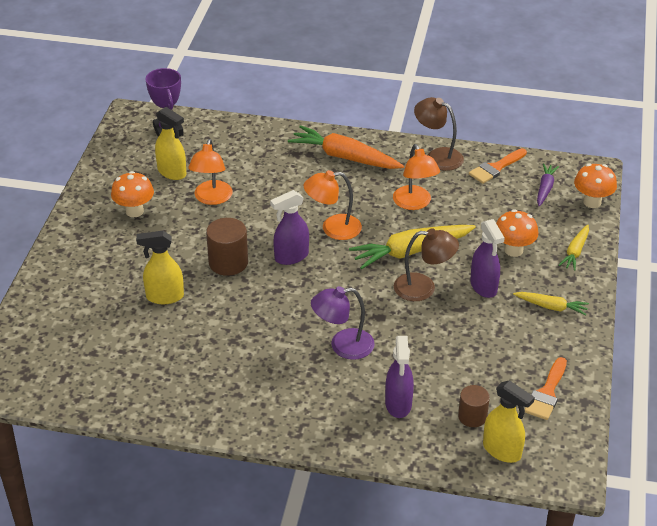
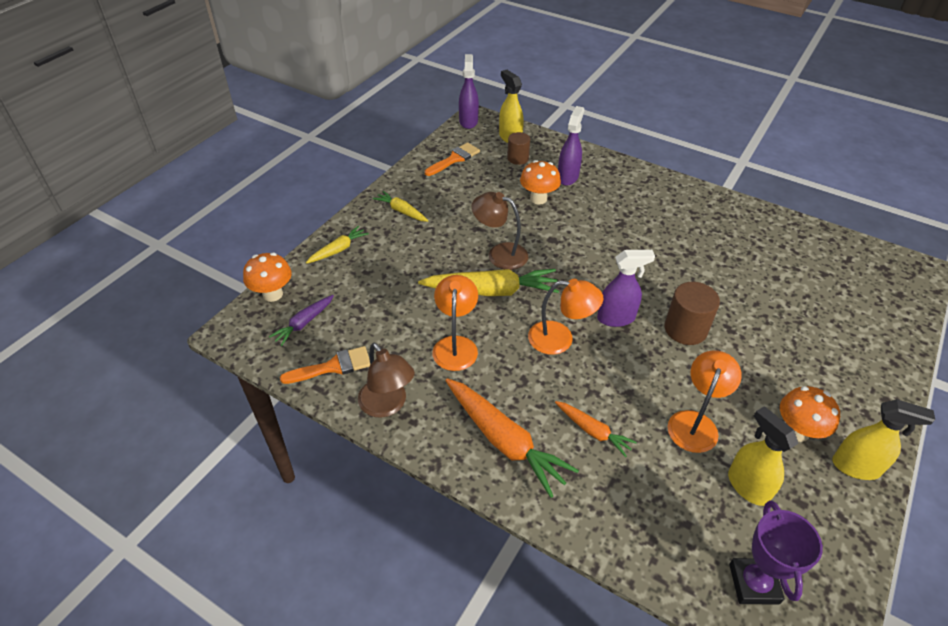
camera: 160 degrees left, 5 degrees up
yellow spray bottle [136,231,184,304] -> yellow spray bottle moved to [832,399,935,480]
purple lamp [311,286,375,360] -> none
purple spray bottle [470,219,505,298] -> purple spray bottle moved to [459,54,479,129]
orange mushroom [496,209,538,257] -> orange mushroom moved to [520,160,561,205]
none -> orange carrot [555,401,637,457]

